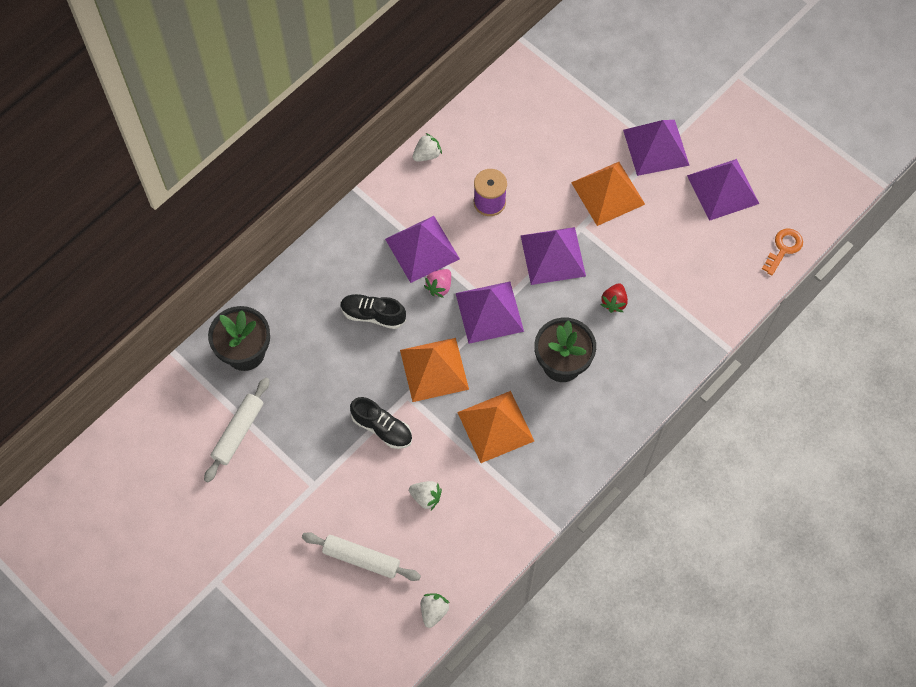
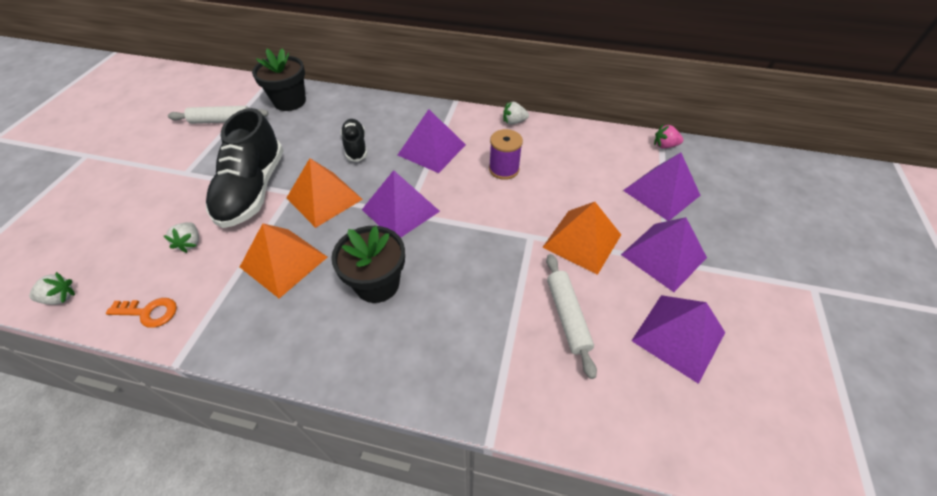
camera: 60 degrees right, 15 degrees down
white rolling pin [302,532,421,581] -> white rolling pin moved to [546,254,597,379]
black shoe [350,397,412,449] -> black shoe [205,108,284,228], size x1.90
white strawberry [413,133,442,162] -> white strawberry turned 150 degrees clockwise [503,102,529,125]
pink strawberry [424,269,451,298] -> pink strawberry moved to [654,125,683,149]
purple pyramid [520,227,586,285] -> purple pyramid moved to [623,153,701,221]
red strawberry [600,283,628,313] -> none
orange key [762,229,803,276] -> orange key moved to [106,298,177,328]

